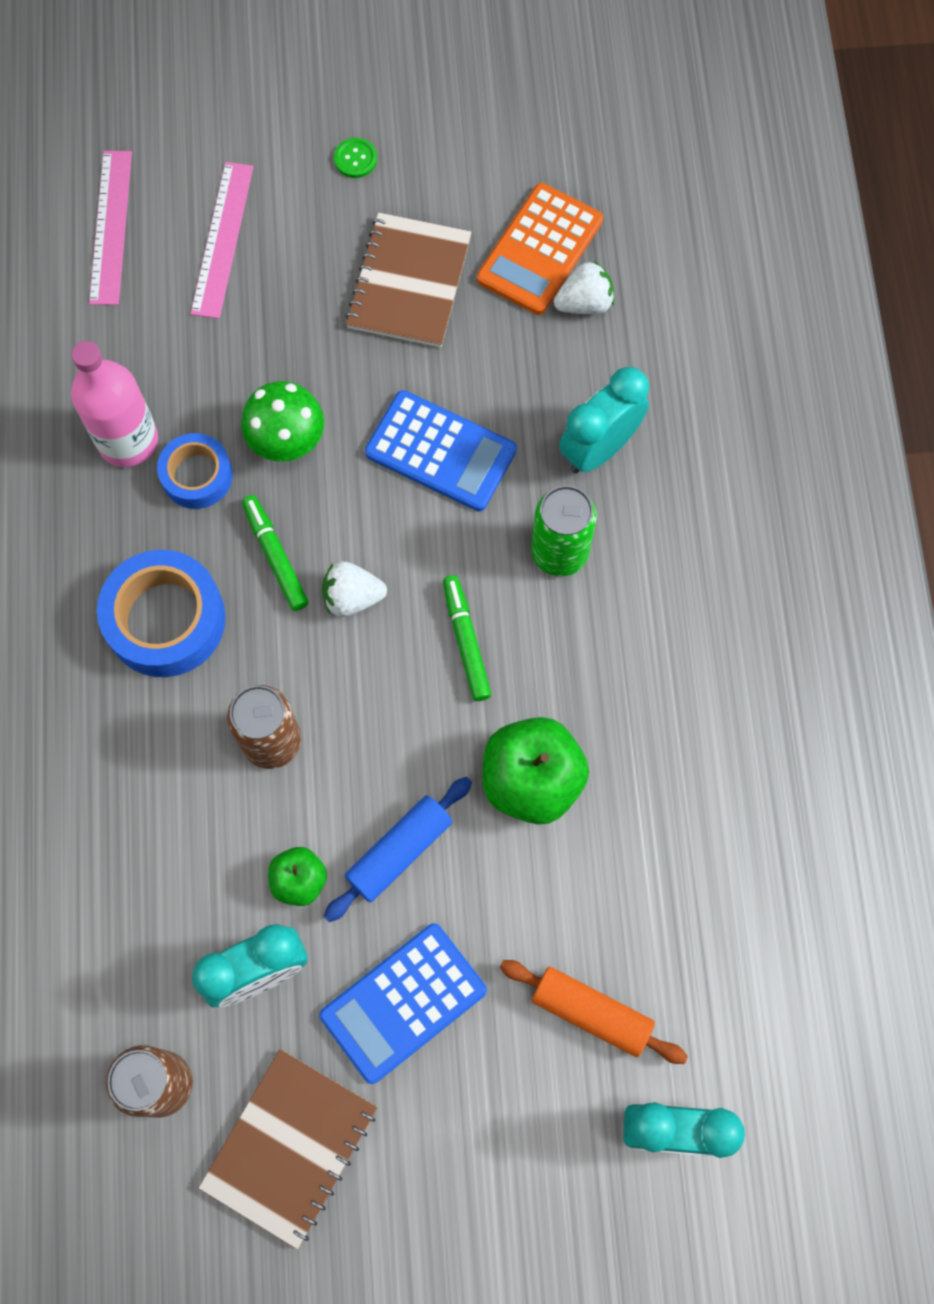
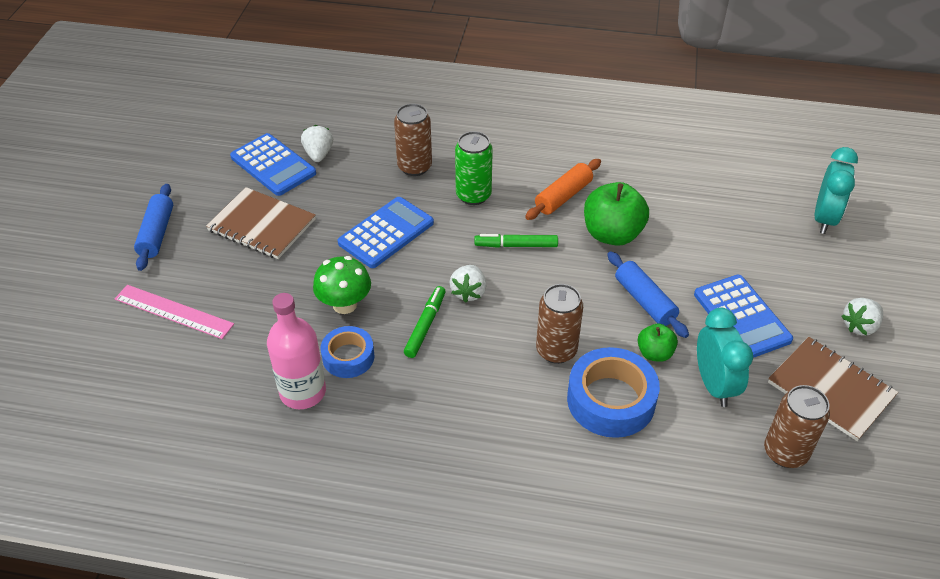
camera: 75 degrees left, 25 degrees down
pink ruler [89,151,132,305] -> none
blue tape [97,550,226,677] -> blue tape moved to [567,347,660,438]
green marker [242,495,309,611] -> green marker turned 120 degrees clockwise [404,286,446,358]
green button [334,138,377,178] -> blue rolling pin [134,184,173,271]
orange calculator [477,183,603,315] -> blue calculator [230,133,316,196]
orange rolling pin [500,960,688,1064] -> orange rolling pin moved to [525,159,601,220]
turquoise clock [559,366,649,474] -> brown can [394,104,432,176]
none -> white strawberry [841,298,883,336]

